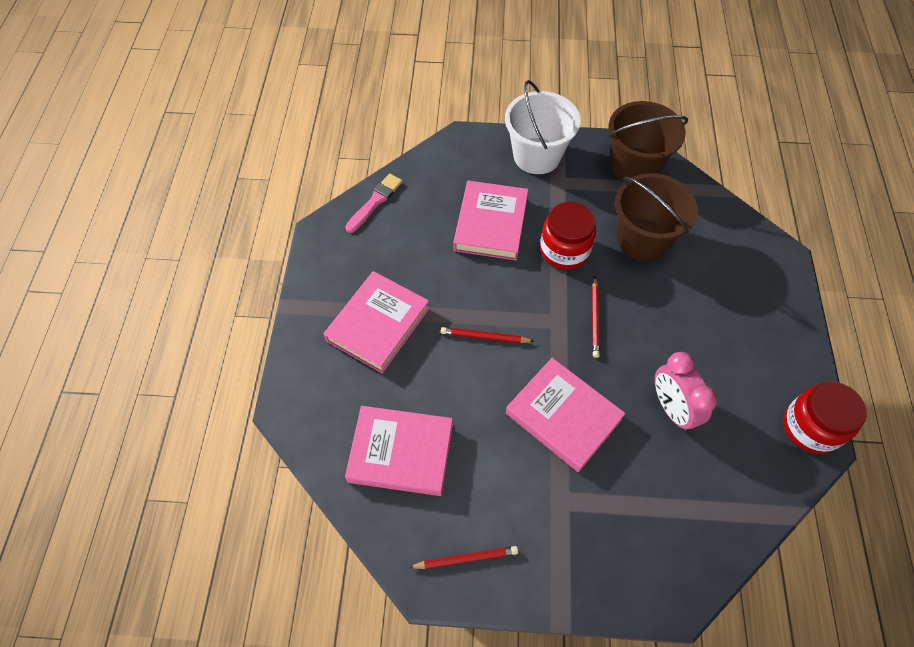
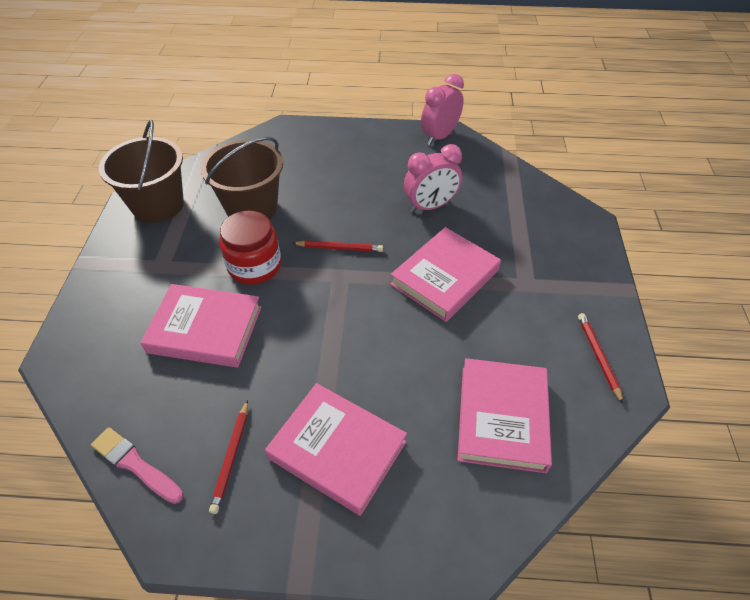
camera: 90 degrees left, 10 degrees down
red pencil [441,327,534,343] -> red pencil moved to [209,400,248,514]
white bucket [505,80,581,174] -> none
red jar [783,382,867,454] -> pink clock [421,74,464,145]

